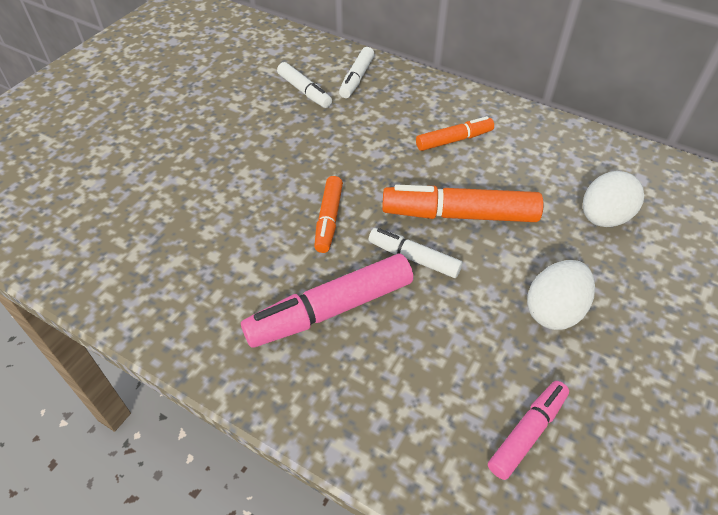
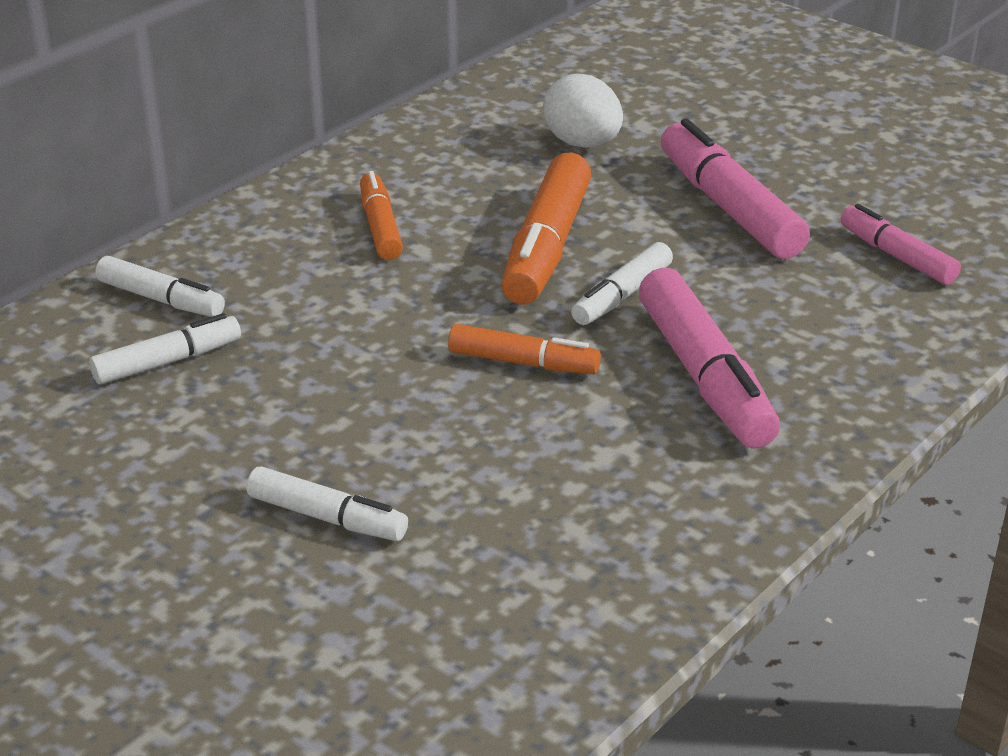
camera: 80 degrees left, 15 degrees down
white egg [527,260,595,330] -> pink marker [661,119,810,259]
none -> white marker [247,466,408,541]

